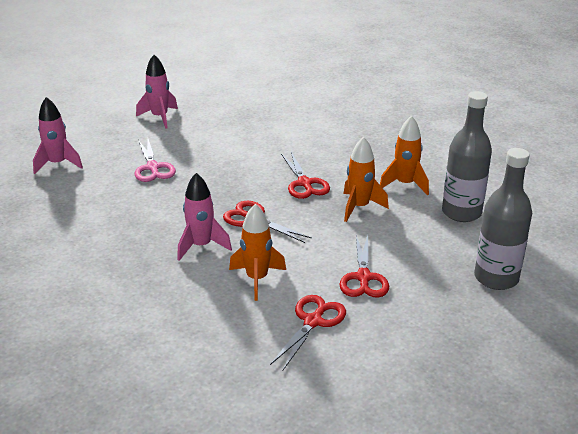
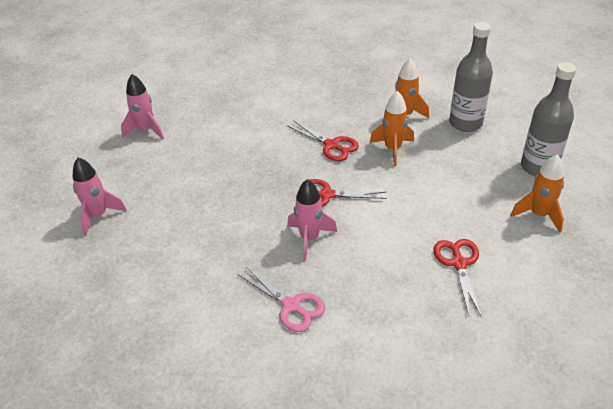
camera: 30 degrees left, 10 degrees up
pink scissors [135,139,176,182] -> pink scissors moved to [238,267,326,332]
orange rocket [229,204,286,301] -> orange rocket moved to [510,154,564,233]
red scissors [339,235,389,298] -> none

